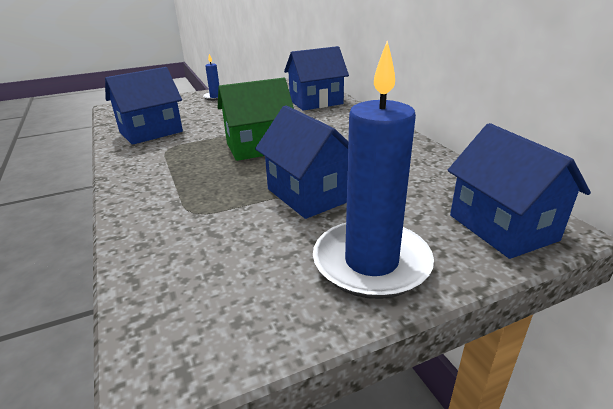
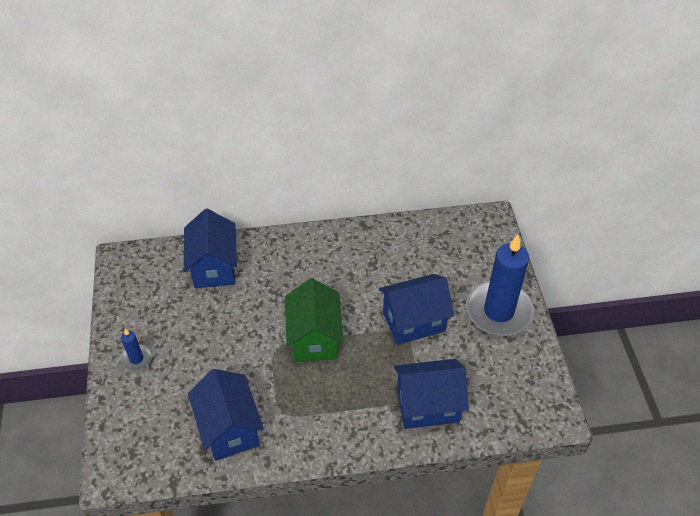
camera: 75 degrees left, 20 degrees up
blue house [448,123,591,259] -> blue house moved to [394,359,469,429]

